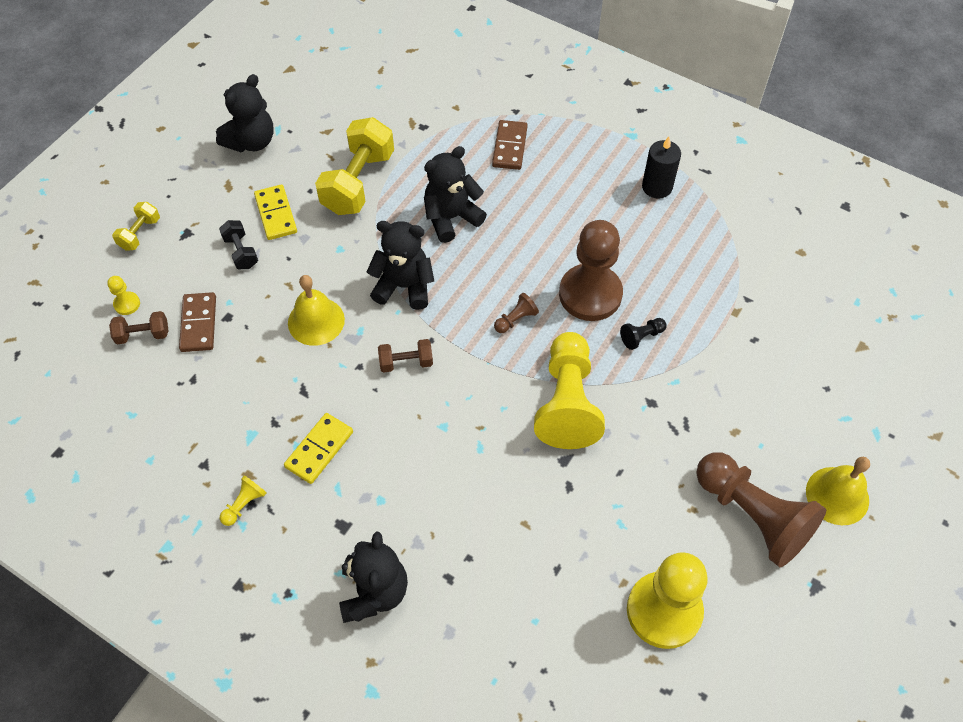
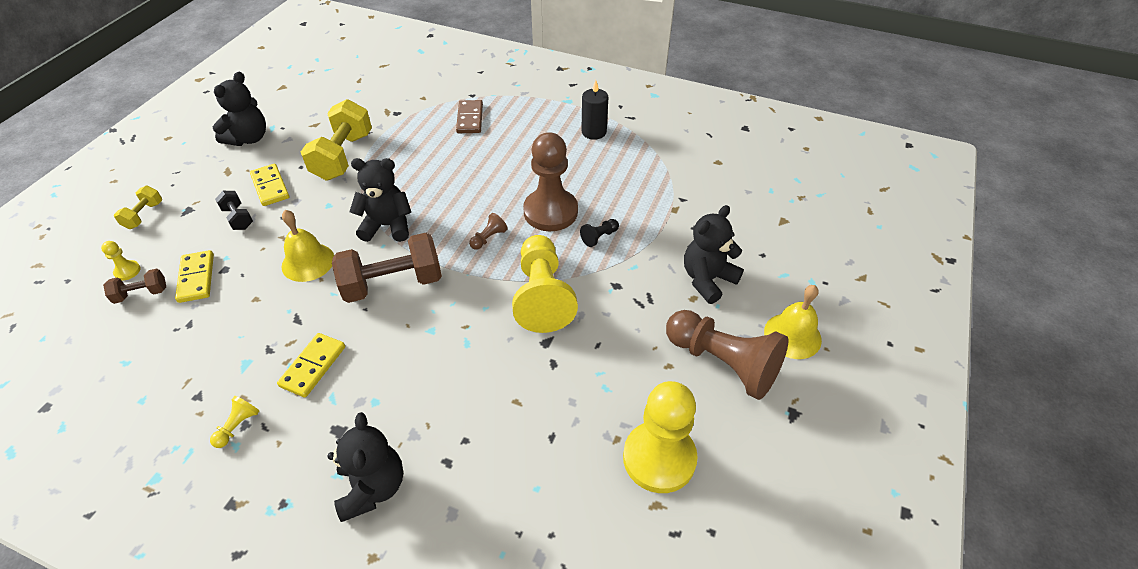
camera: 10 degrees left, 10 degrees down
brown domino [179,292,216,352] -> yellow domino [175,250,214,303]
brown dumbbell [378,339,433,373] -> brown dumbbell [332,233,442,303], size x2.02
black teddy bear [424,146,487,243] -> black teddy bear moved to [684,205,744,304]

